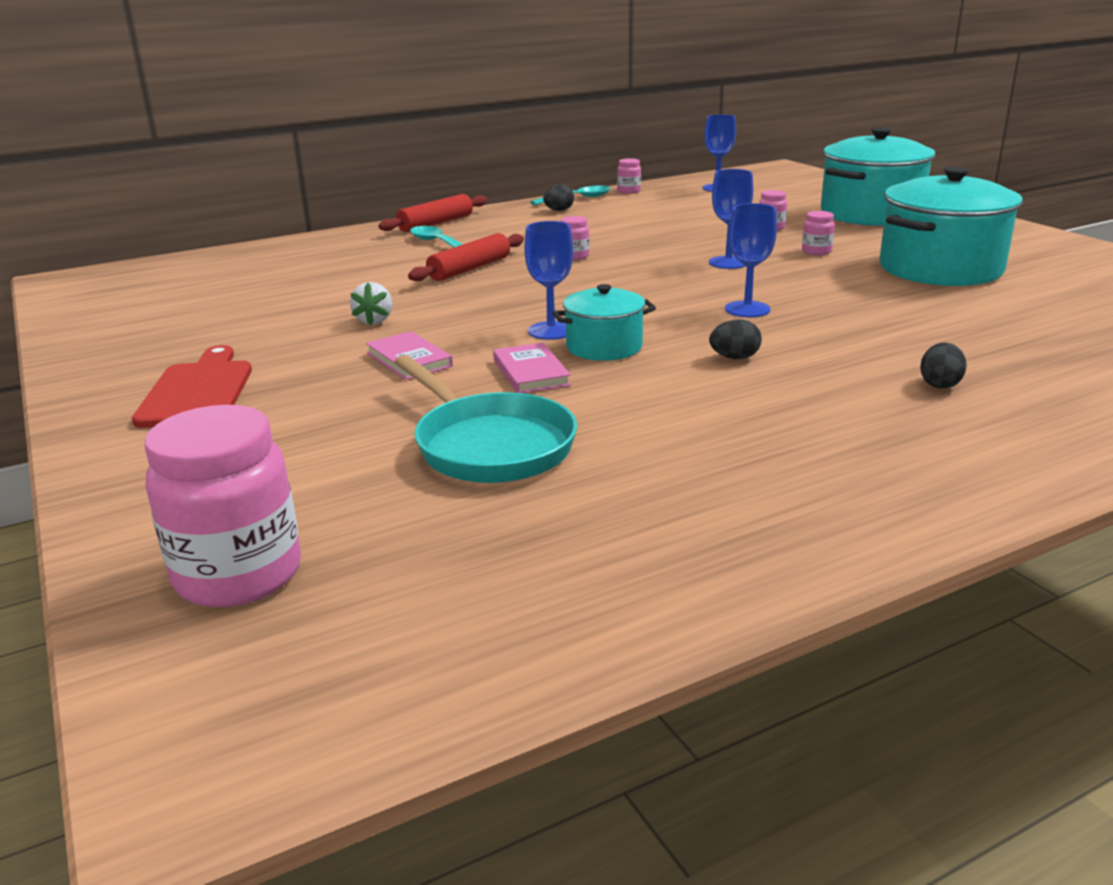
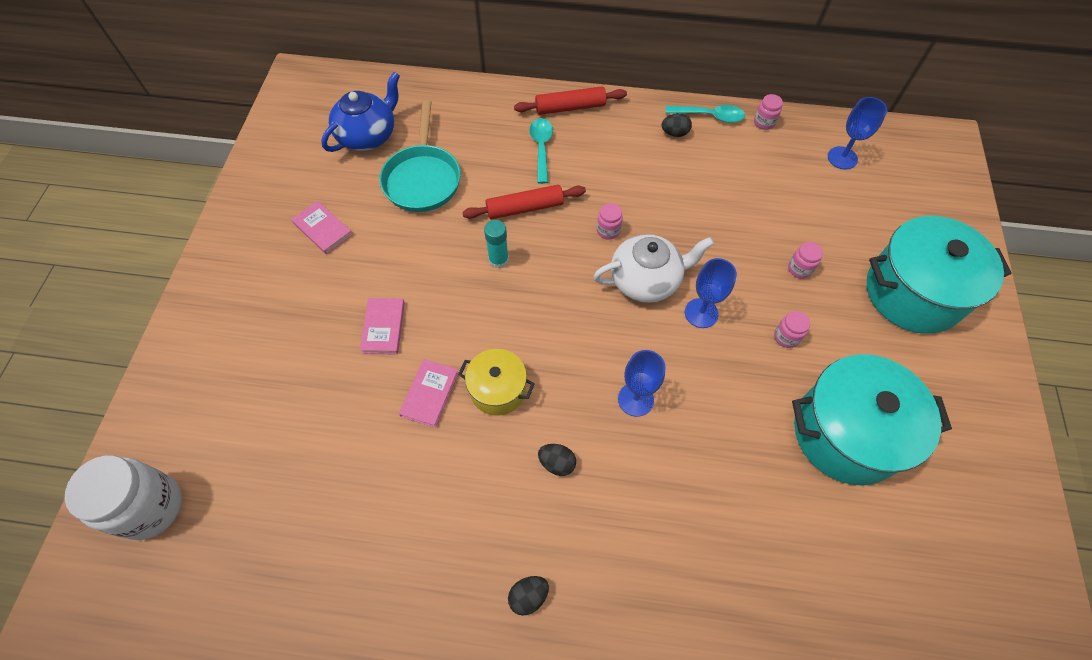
camera: 35 degrees right, 35 degrees up
red cutting board [132,345,252,428] -> none
pink jar [145,405,301,607] -> white jar [65,455,182,540]
white strawberry [350,282,392,325] -> none
turquoise pan [394,355,577,483] -> turquoise pan moved to [379,100,461,212]
blue goblet [524,221,573,340] -> none
turquoise pot [552,284,656,361] -> yellow pot [458,349,535,416]
black egg [920,343,967,389] -> black egg moved to [508,576,549,616]
none -> pink book [291,201,353,254]
none -> blue teapot [321,72,400,152]
none -> turquoise glue stick [484,220,509,269]
none -> white teapot [593,234,714,303]

